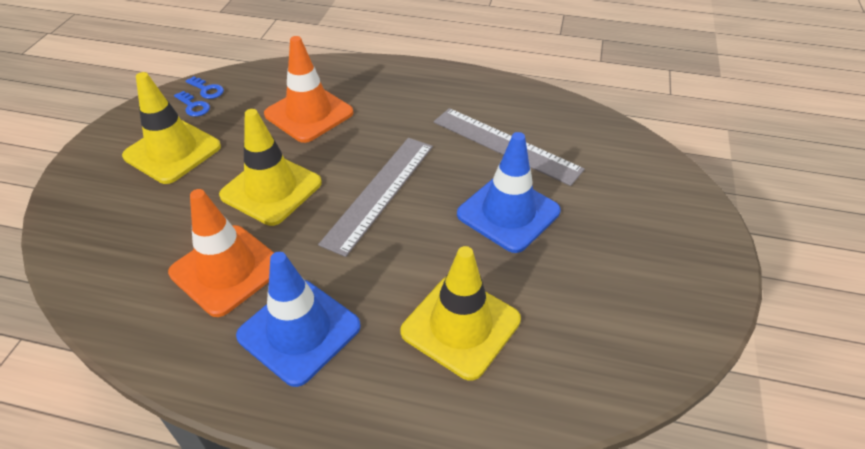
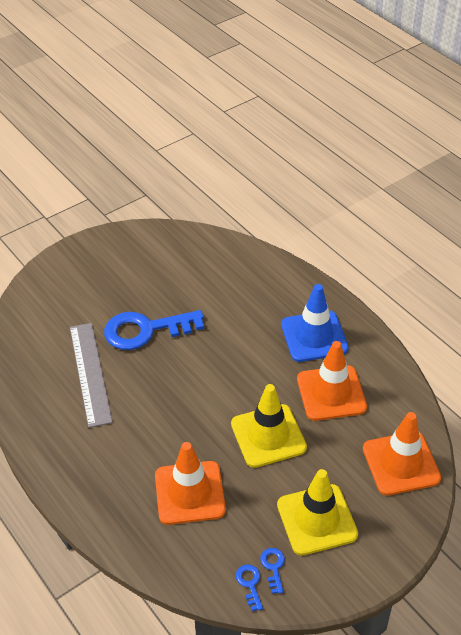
camera: 140 degrees left, 0 degrees up
grey ruler [318,138,433,257] -> none
yellow traffic cone [400,246,521,381] -> none
blue traffic cone [457,132,561,253] -> blue key [104,310,204,350]
none -> orange traffic cone [363,412,441,496]

